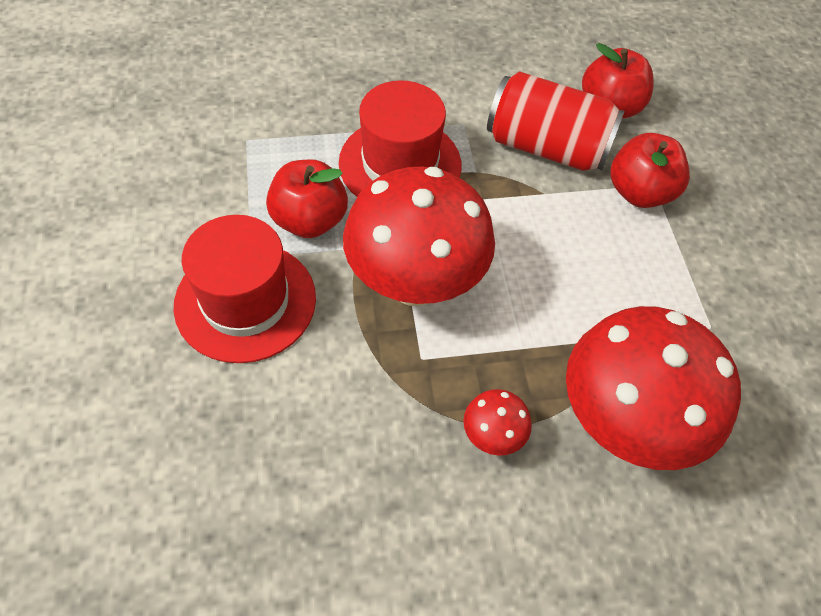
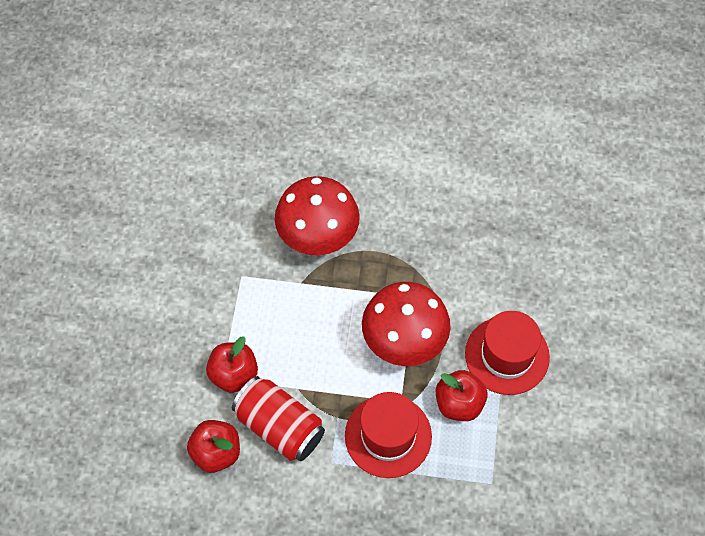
camera: 160 degrees left, 5 degrees up
red mushroom [463,389,532,456] -> none

